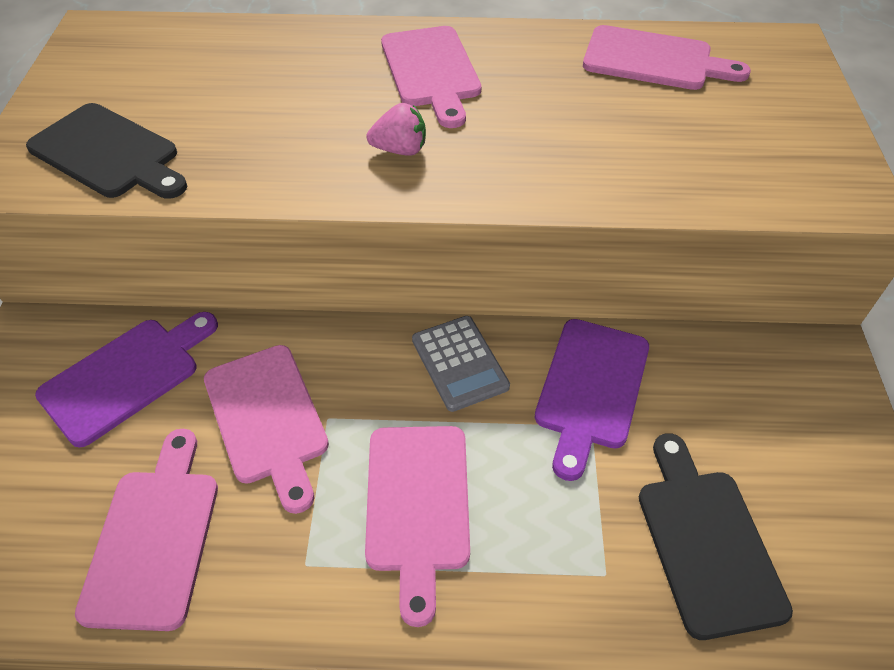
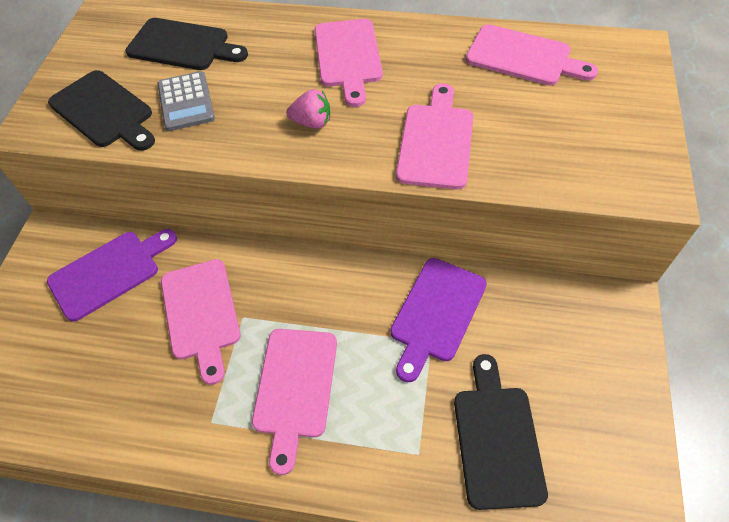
camera: 10 degrees right, 5 degrees up
pink cutting board [75,429,218,631] -> pink cutting board moved to [396,83,473,189]
grey calculator [412,316,510,412] -> grey calculator moved to [158,71,215,131]
none -> black cutting board [126,18,248,70]

